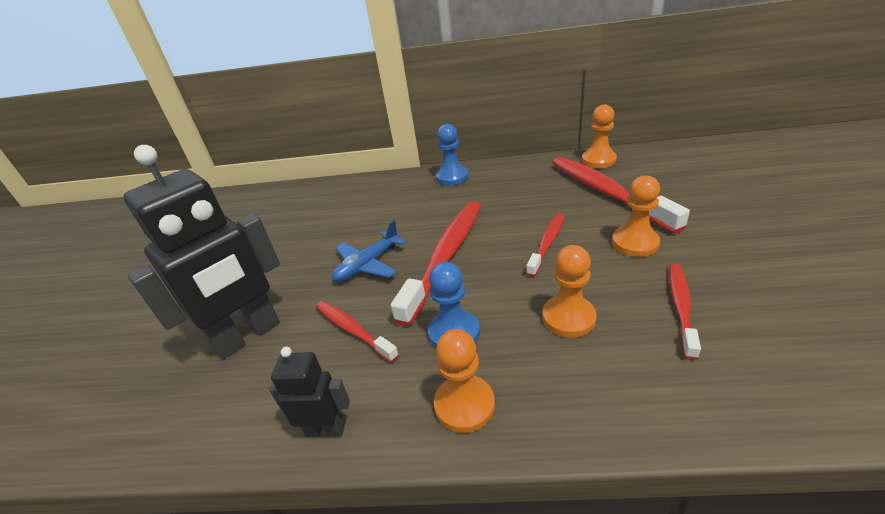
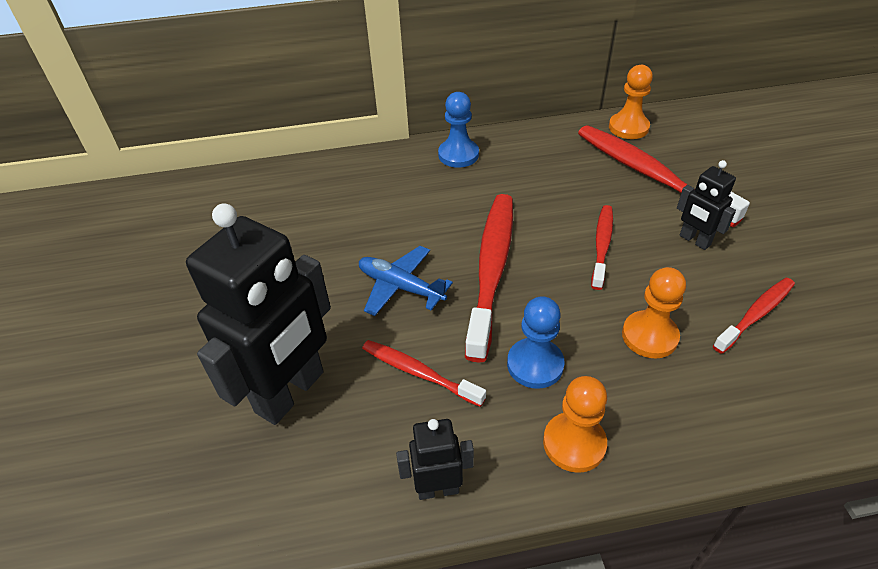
camera: 15 degrees left, 10 degrees up
blue plane [332,220,406,282] -> blue plane turned 90 degrees clockwise [359,246,453,316]
orange pawn [612,175,660,257] -> black robot [677,160,736,250]
red toothbrush [669,263,701,360] -> red toothbrush turned 45 degrees clockwise [713,278,795,354]

